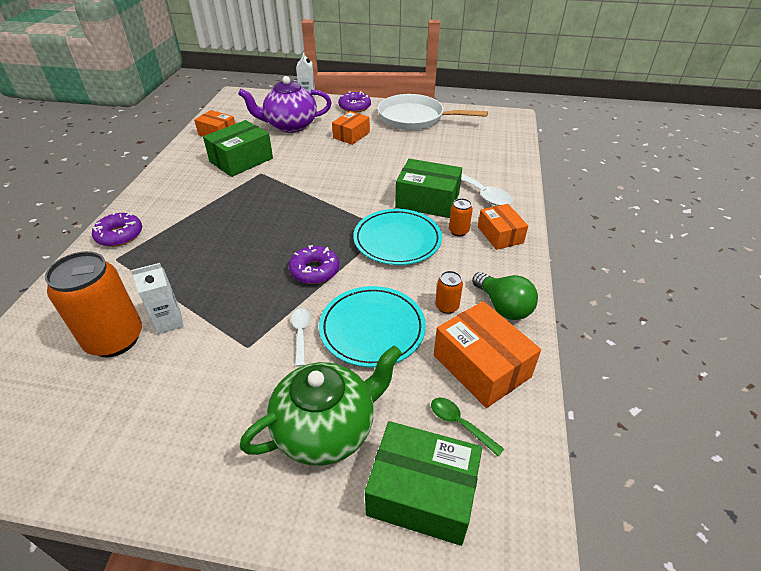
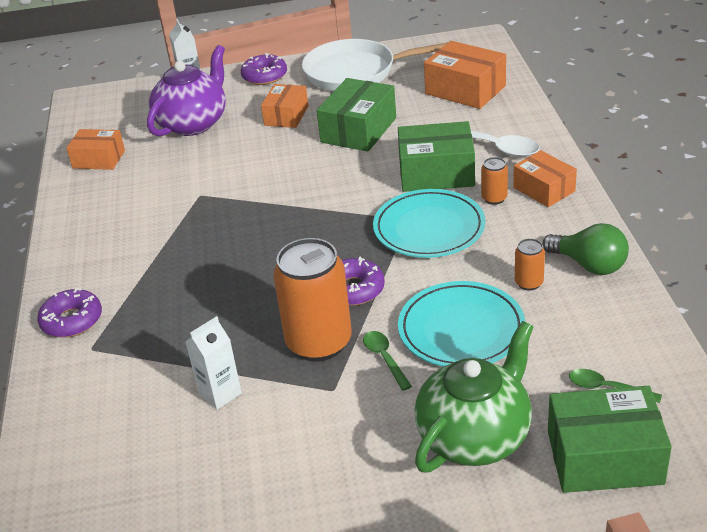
camera: 15 degrees left, 5 degrees down
orange can [45,251,142,357] -> orange can moved to [273,238,352,362]
green box [203,120,273,177] -> green box moved to [317,78,396,152]
purple teapot [238,76,332,133] -> purple teapot turned 150 degrees clockwise [147,45,226,136]
white spoon [291,308,311,367] -> green spoon [363,331,412,391]
orange box [434,301,541,408] -> orange box moved to [424,41,506,109]

